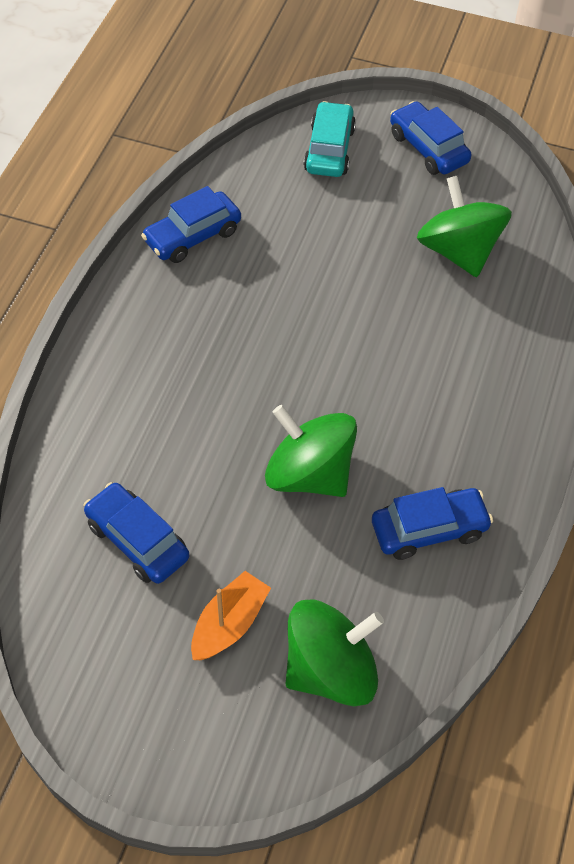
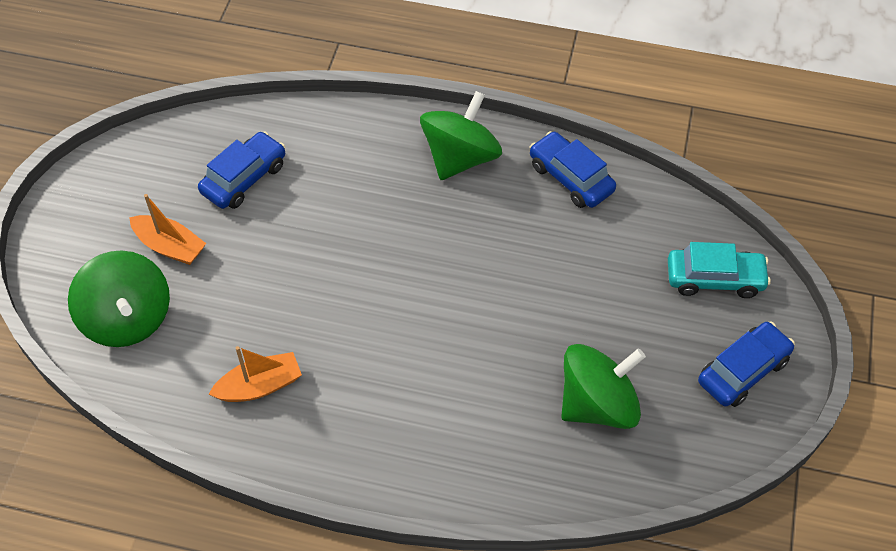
camera: 85 degrees right, 0 degrees up
green spinning top [265,405,357,497] -> green spinning top moved to [420,91,502,180]
blue car [372,487,493,560] -> orange boat [209,346,302,402]

